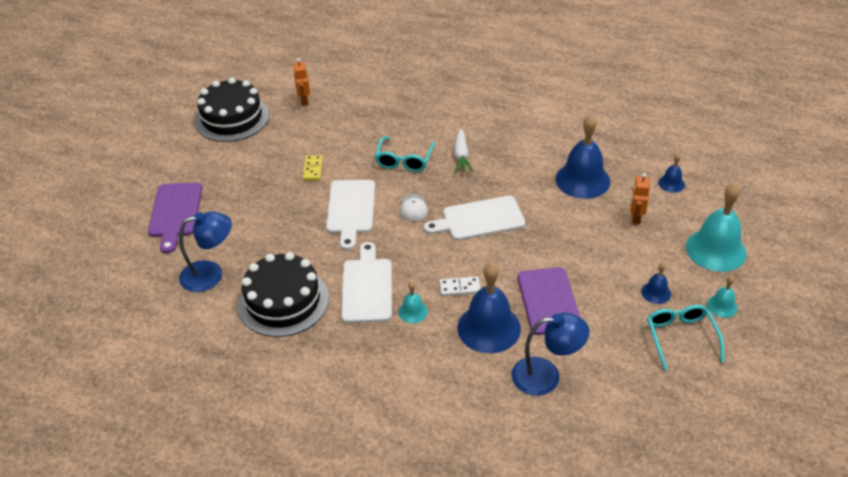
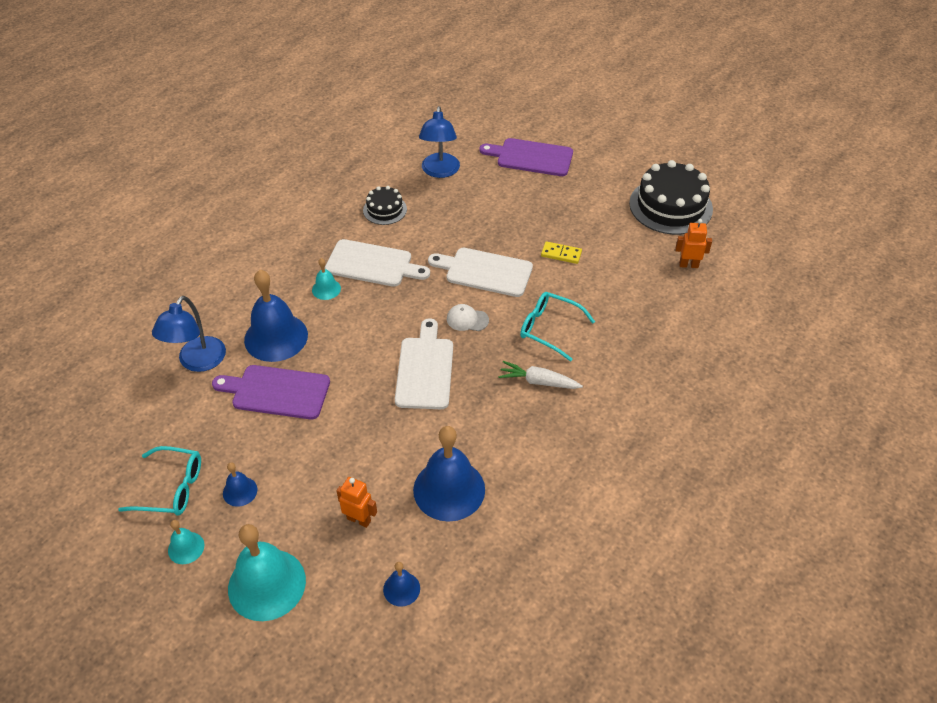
camera: 105 degrees right, 5 degrees up
black cake [238,252,329,337] -> black cake [363,186,407,225], size x0.53
white domino [439,276,480,296] -> none

